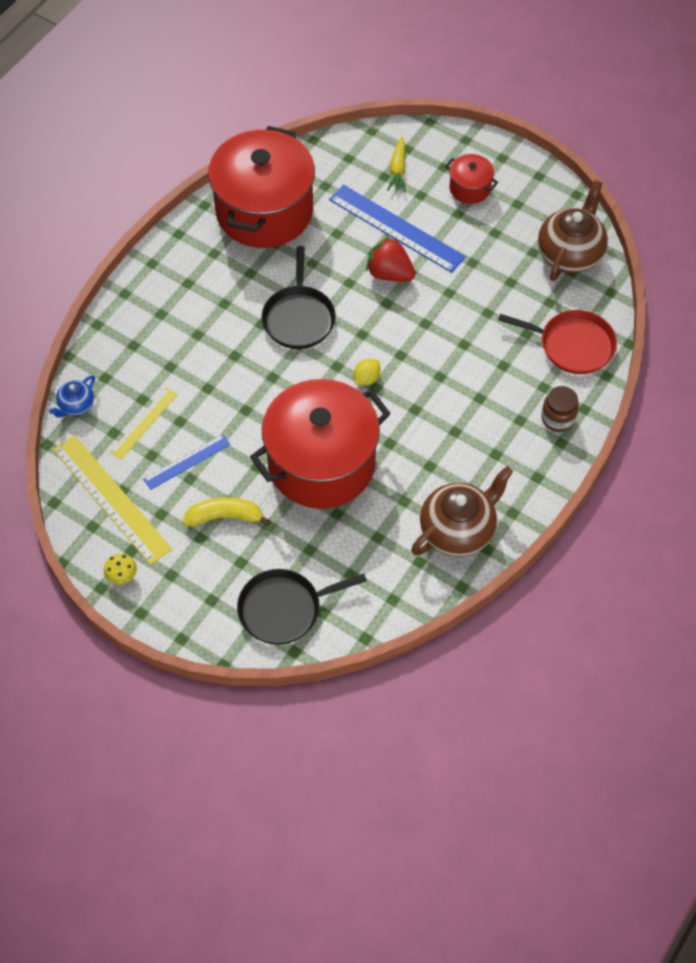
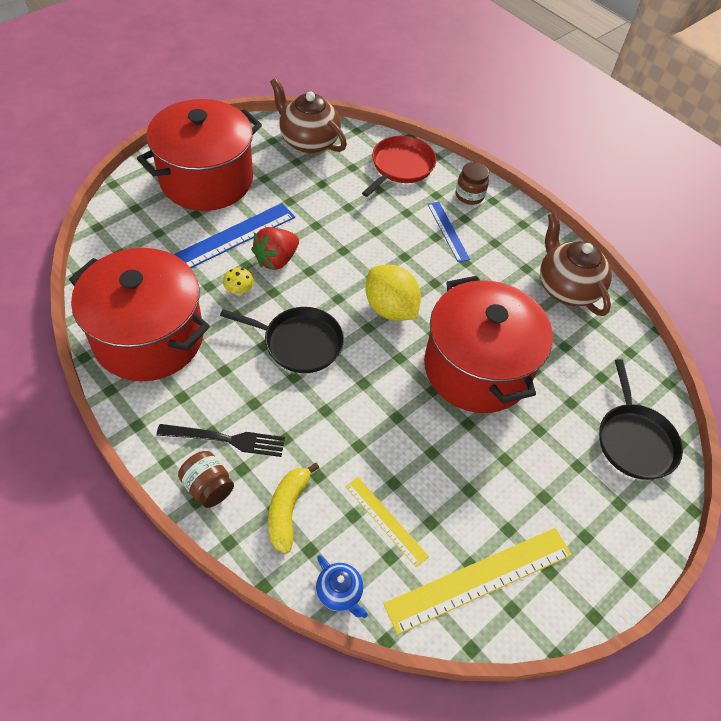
camera: 80 degrees left, 5 degrees down
yellow mushroom [104,553,137,584] -> yellow mushroom moved to [223,268,254,296]
blue ruler [143,434,230,490] -> blue ruler moved to [427,202,470,262]
yellow banana [183,497,271,526] -> yellow banana moved to [268,463,319,554]
yellow lemon [354,359,380,386] -> yellow lemon [366,264,421,321], size x2.06
yellow carrot [387,136,406,192] -> none
red pot [445,154,498,204] -> red pot [137,99,262,211], size x2.33
none -> black fork [157,424,285,457]
none -> brown jar [178,451,234,508]

